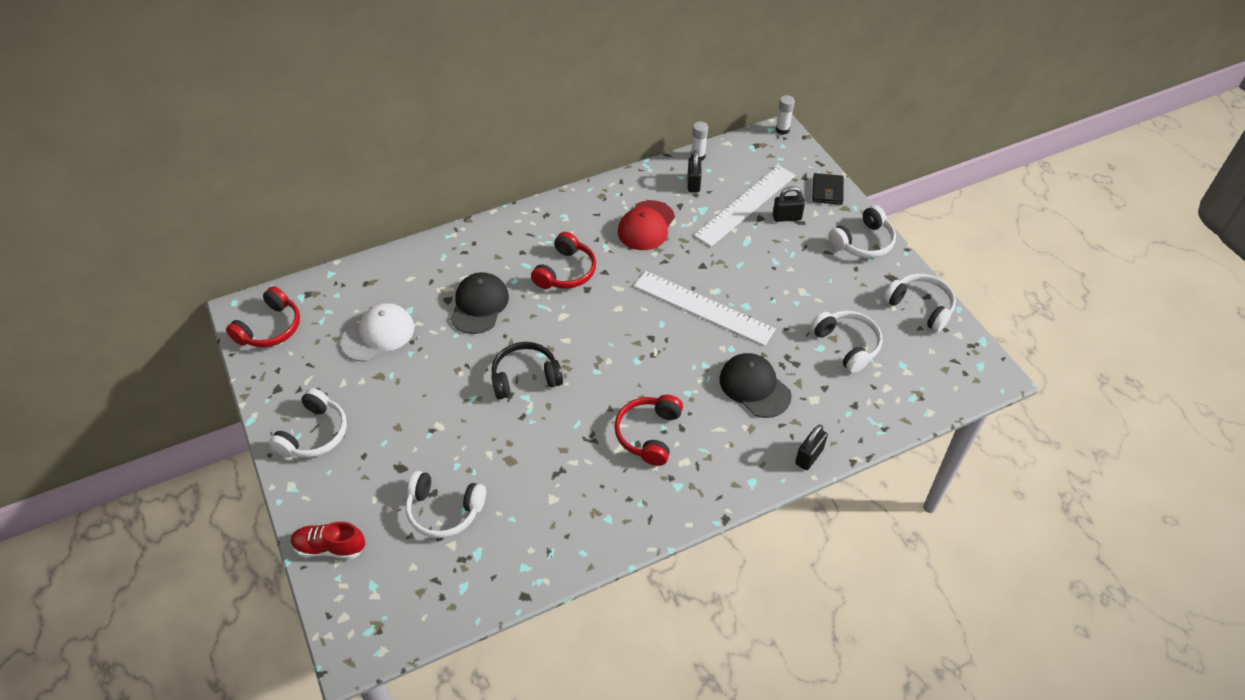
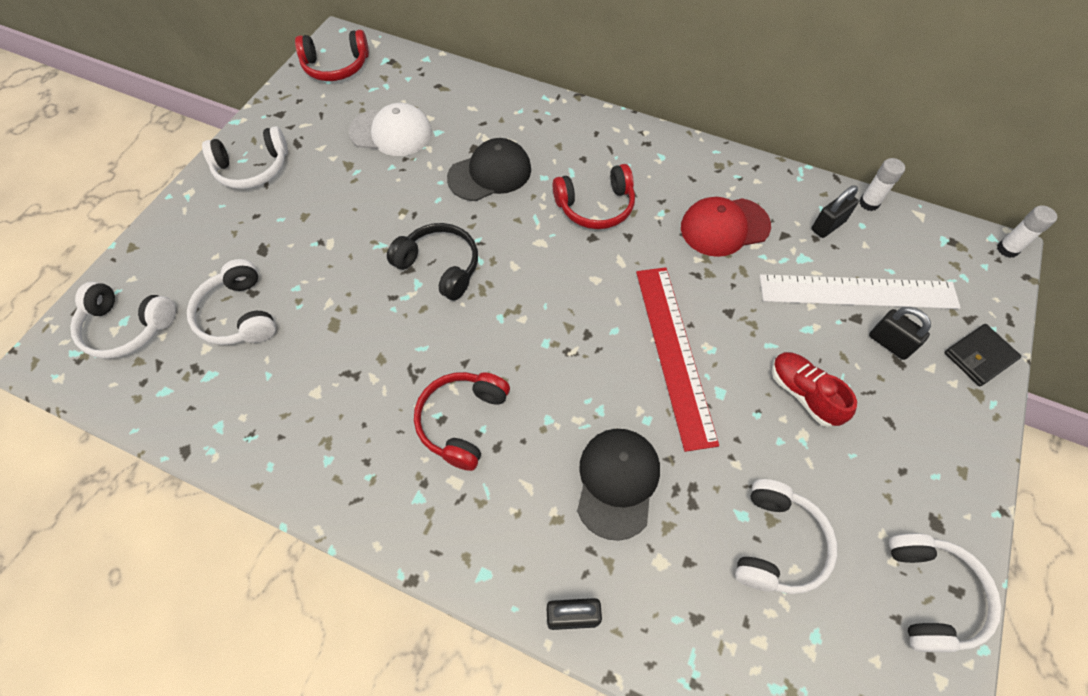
camera: 50 degrees right, 10 degrees up
red shoe [291,522,365,559] -> red shoe moved to [772,352,857,427]
red headphones [614,395,683,466] -> red headphones turned 45 degrees counterclockwise [414,372,510,471]
white ruler [634,271,776,346] -> red ruler [636,267,719,452]
white headphones [828,205,896,258] -> white headphones moved to [70,282,176,359]

